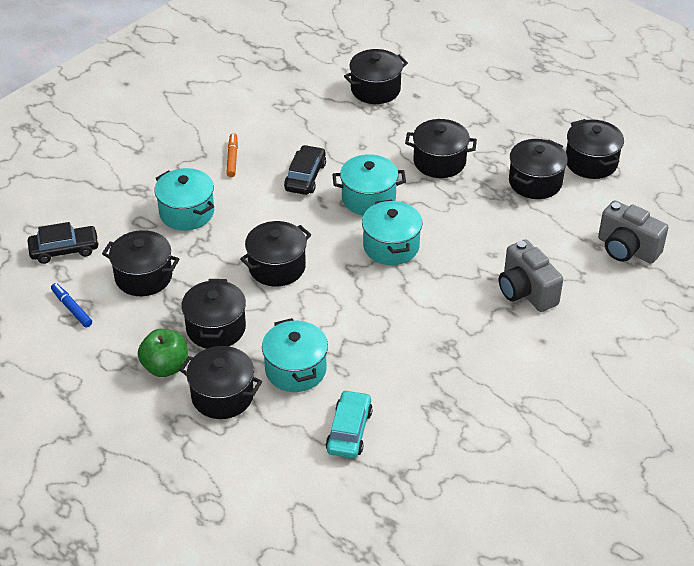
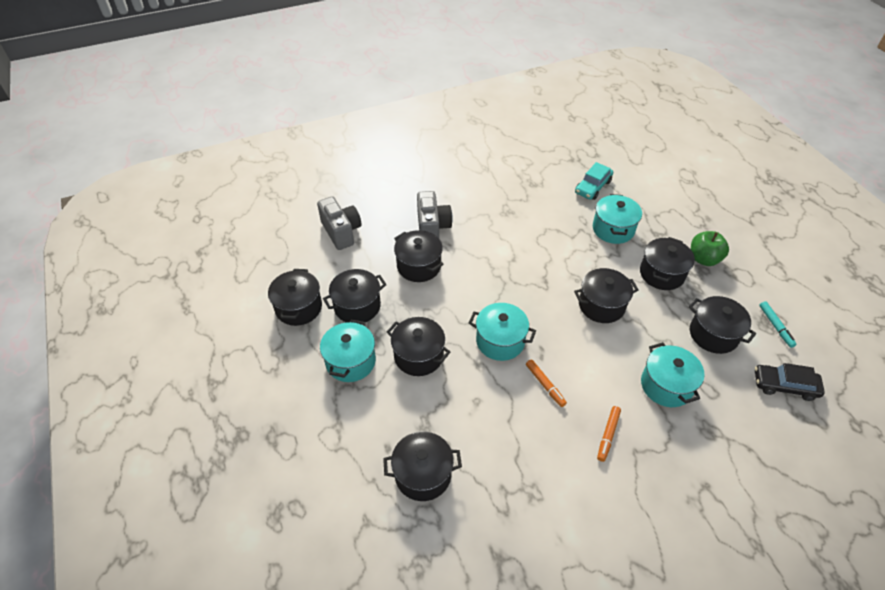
camera: 155 degrees left, 5 degrees up
blue marker [51,283,92,327] -> turquoise marker [759,301,797,348]
black pot [179,346,262,419] -> black pot moved to [394,230,444,282]
black car [284,145,326,195] -> orange marker [526,359,567,407]
turquoise pot [362,199,423,265] -> turquoise pot moved to [320,320,376,382]

